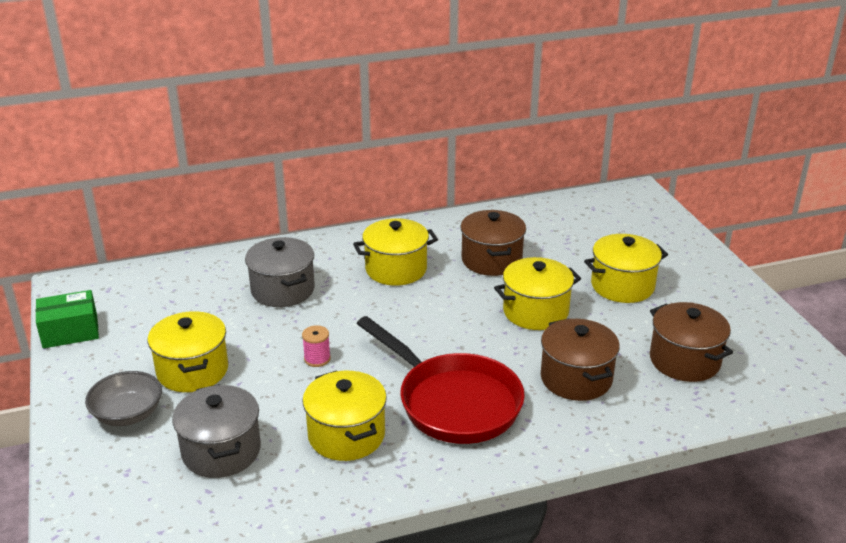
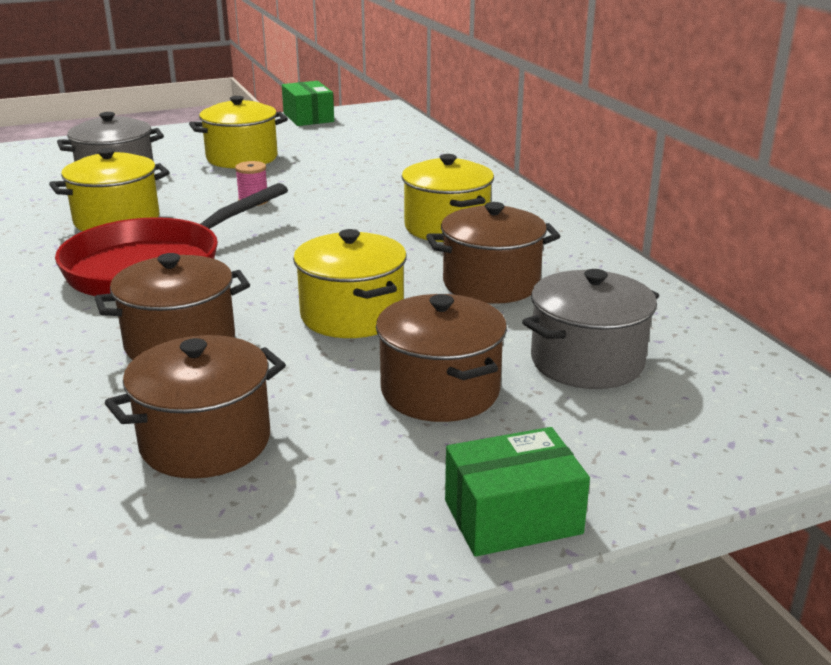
camera: 85 degrees right, 5 degrees down
grey bowl [85,371,162,426] -> none
grey pot [245,237,315,307] -> grey pot moved to [522,269,659,389]
yellow pot [584,234,668,303] -> brown pot [376,294,507,422]
none -> green box [445,427,590,557]

